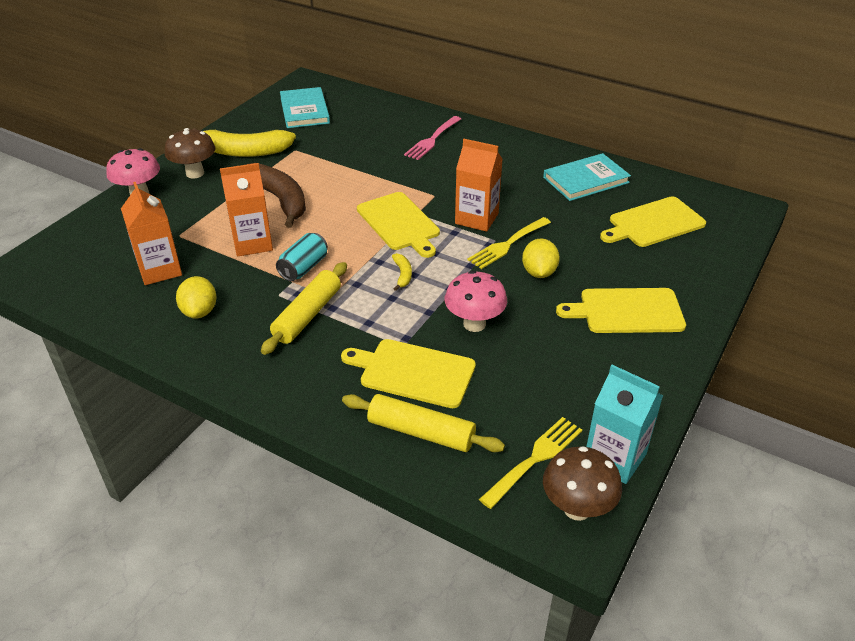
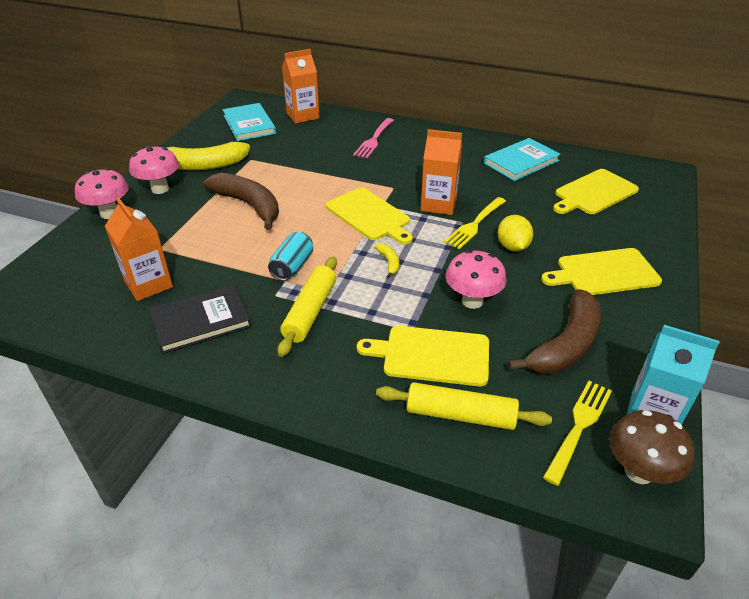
camera: 10 degrees left, 0 degrees up
brown mushroom [165,128,215,179] -> pink mushroom [129,146,179,194]
yellow lemon [176,276,217,318] -> black book [149,284,252,354]
orange carton [220,163,273,256] -> orange carton moved to [282,49,320,124]
none -> brown banana [508,289,601,373]

